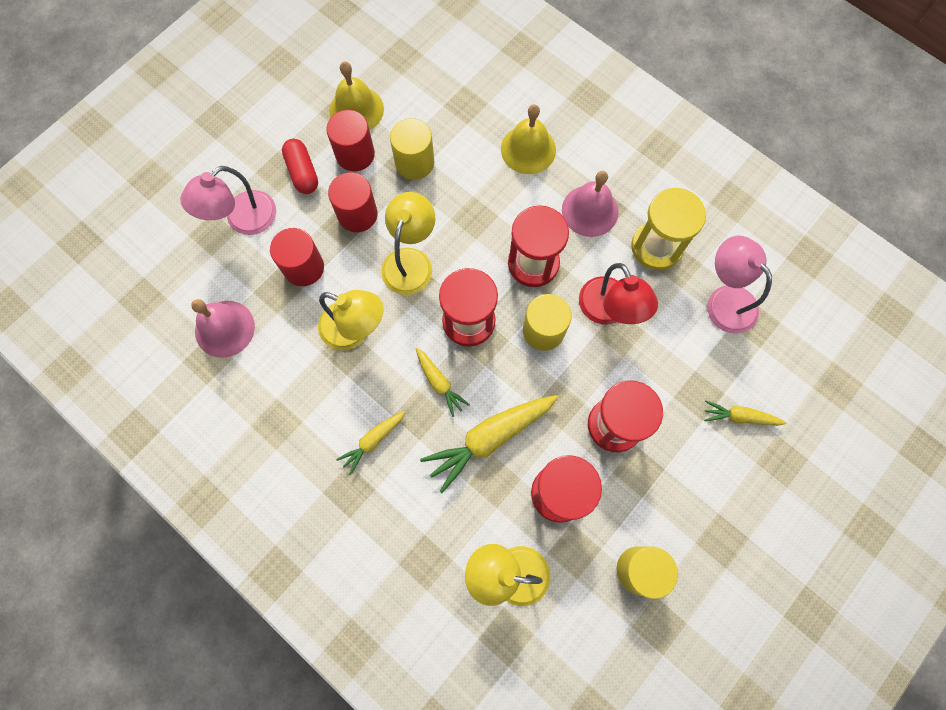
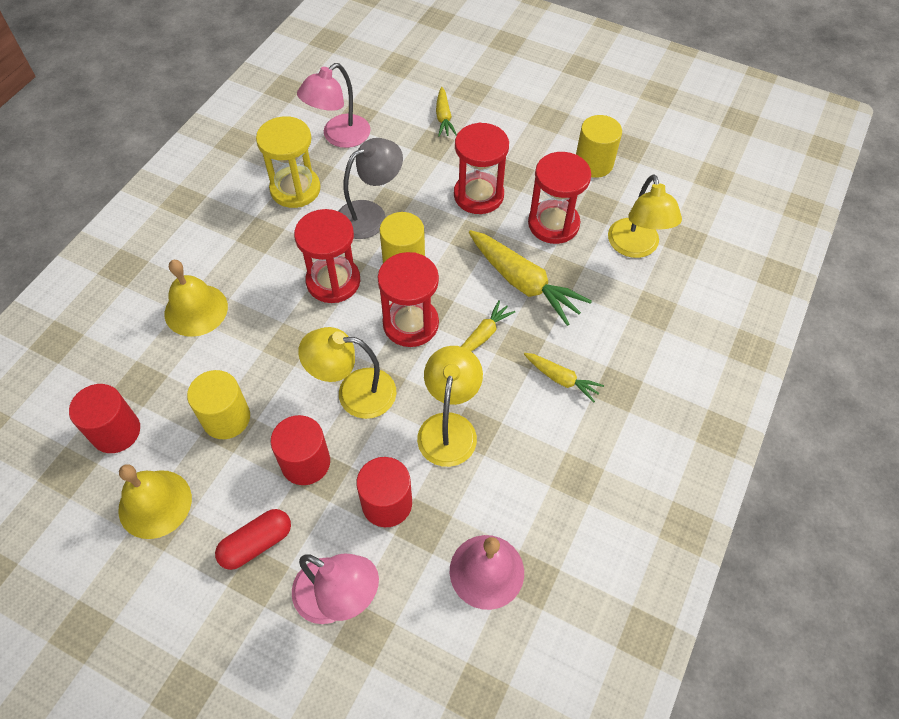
camera: 105 degrees left, 15 degrees down
red cylinder [326,110,375,171] -> red cylinder moved to [69,384,140,453]
pink bell [562,171,619,237] -> none
red lamp [579,263,658,325] -> grey lamp [338,138,403,239]

